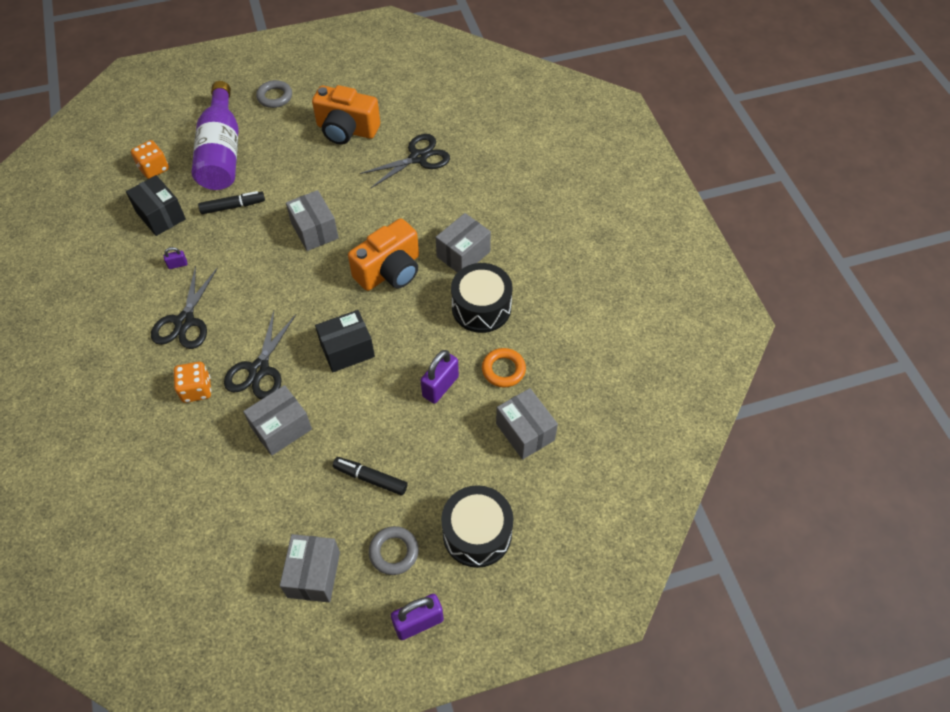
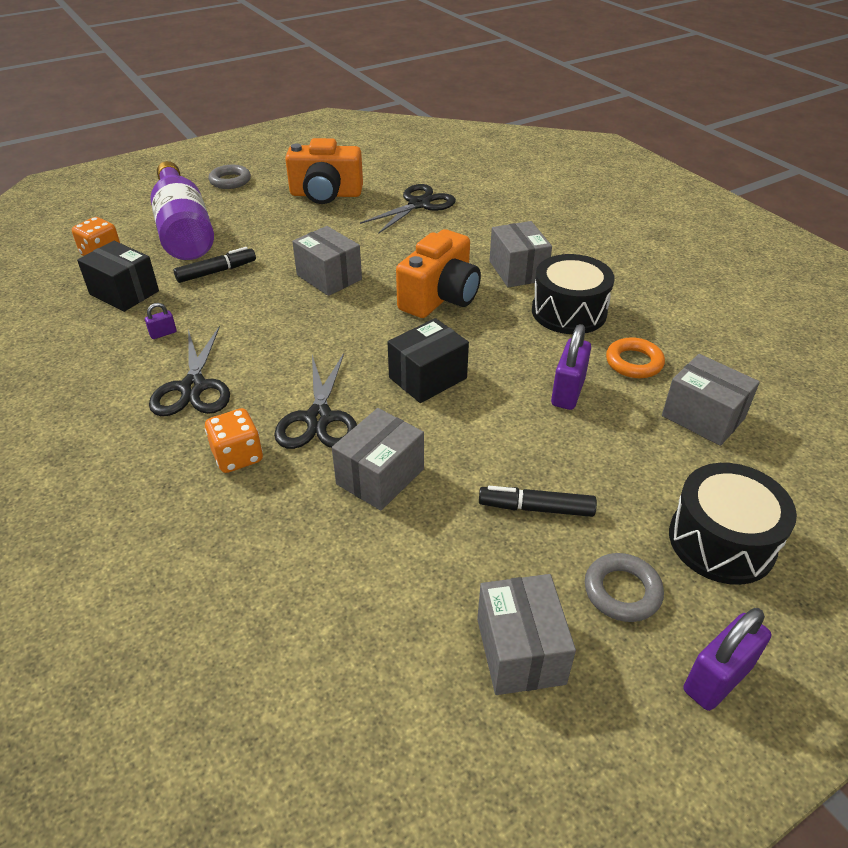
camera: 15 degrees left, 15 degrees down
grey box [436,213,491,273] -> grey box turned 45 degrees counterclockwise [489,221,552,287]

